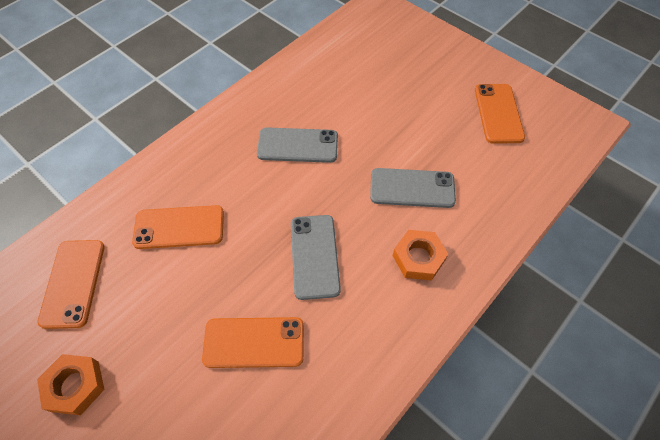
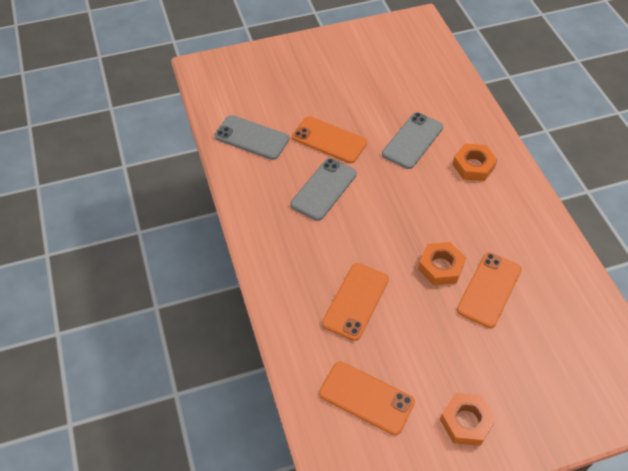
camera: 60 degrees left, 5 degrees down
grey phone [291,215,341,300] -> grey phone moved to [214,115,289,160]
orange phone [475,84,525,144] -> orange phone moved to [292,116,367,163]
none -> orange nut [418,242,466,285]

